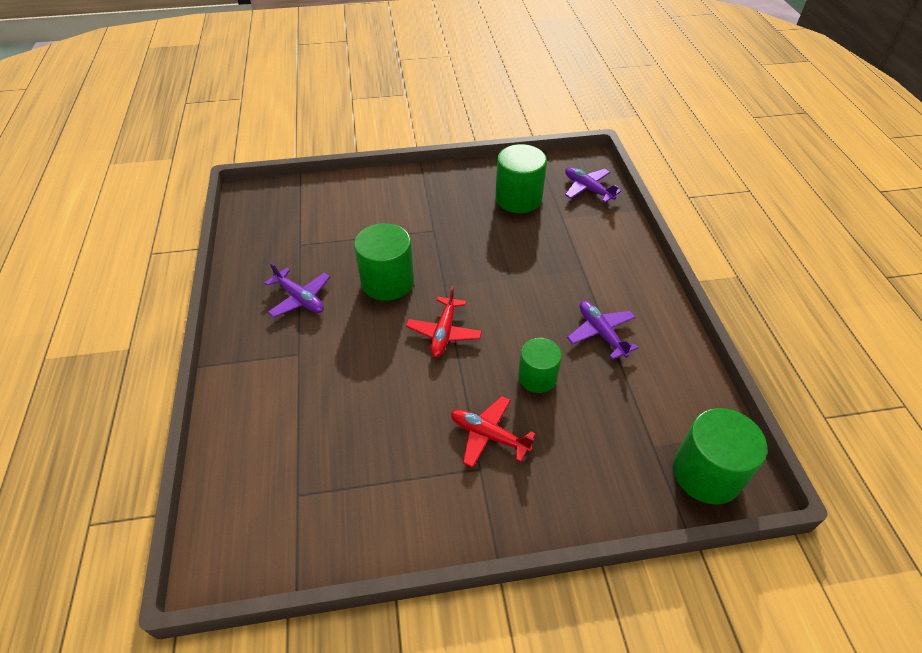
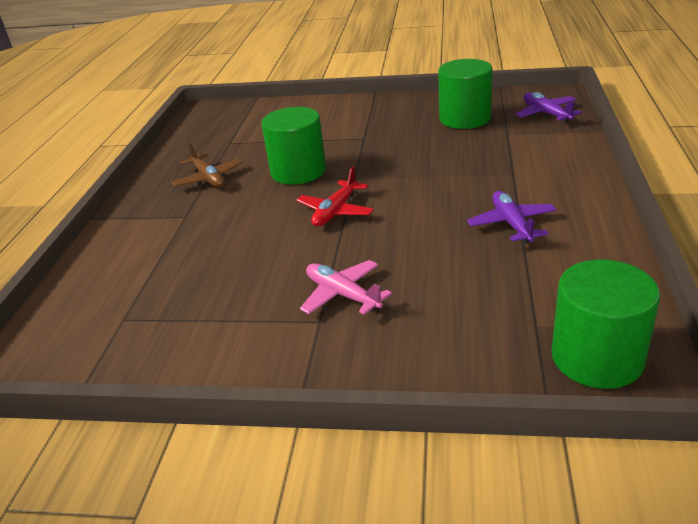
camera: 20 degrees right, 15 degrees down
purple plane [265,263,330,318] -> brown plane [171,143,243,187]
red plane [451,396,535,468] -> pink plane [300,260,392,315]
green cylinder [518,338,562,393] -> none

